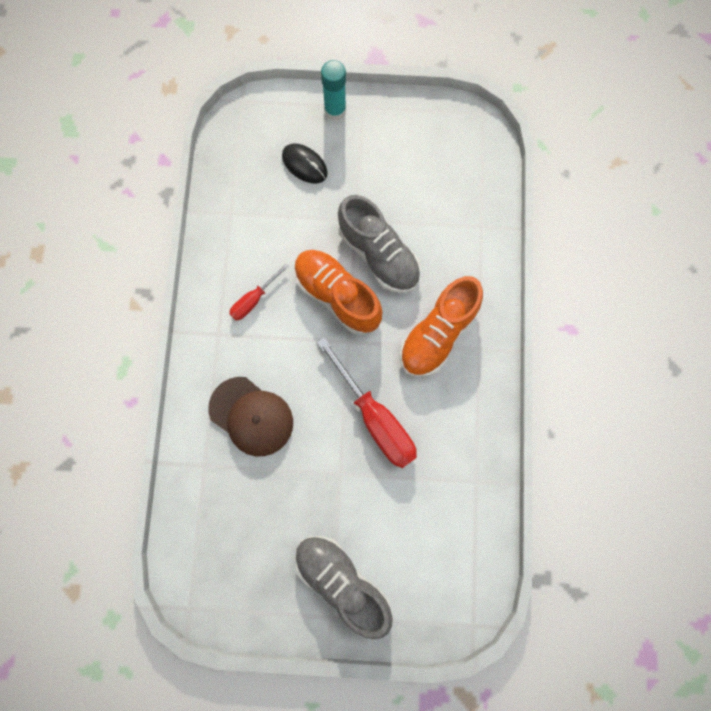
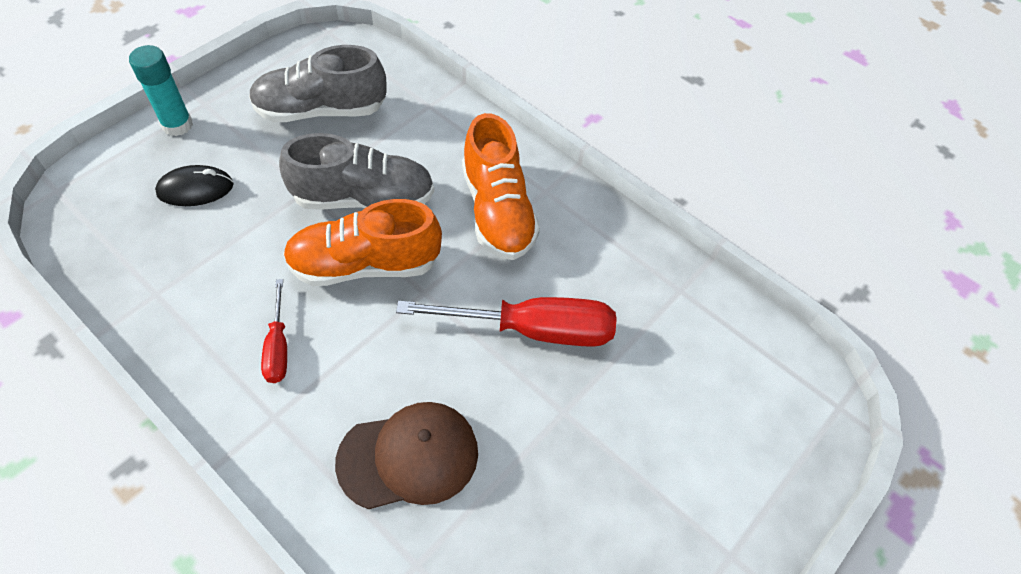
camera: 55 degrees left, 20 degrees down
grey shoe [295,536,393,639] -> grey shoe moved to [249,45,386,122]

